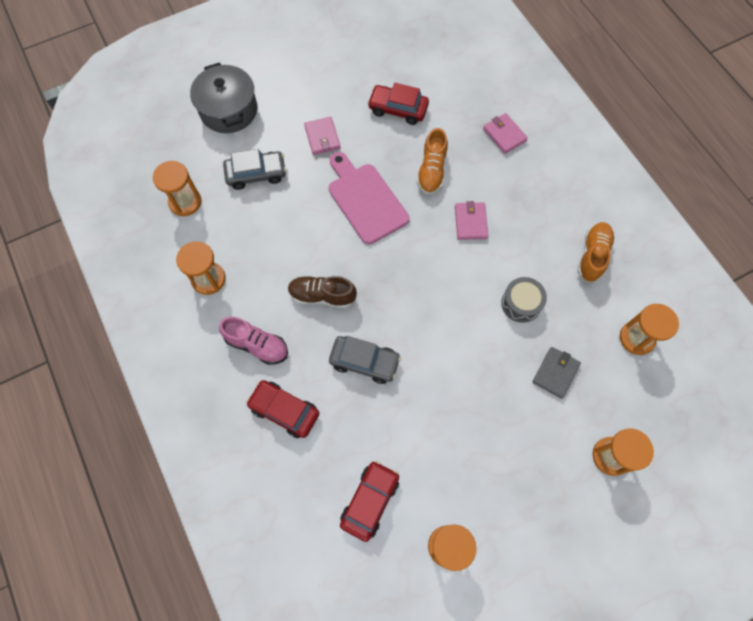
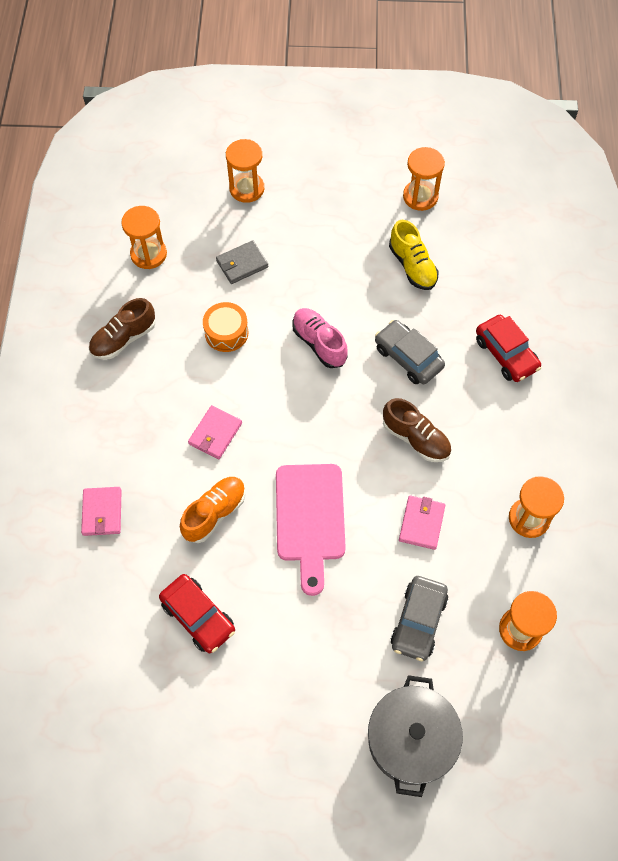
camera: 150 degrees left, 5 degrees down
pink shoe [219,317,288,365] -> pink shoe moved to [292,308,348,368]
grey car [223,149,286,190] -> grey car turned 90 degrees counterclockwise [391,576,448,661]
pink wallet [304,117,341,155] -> pink wallet moved to [399,495,445,550]
red car [340,461,399,542] -> none
grey drum [501,277,547,323] -> orange drum [203,302,248,352]
orange shoe [577,222,615,282] -> brown shoe [89,298,156,360]
none -> yellow shoe [389,220,439,290]

